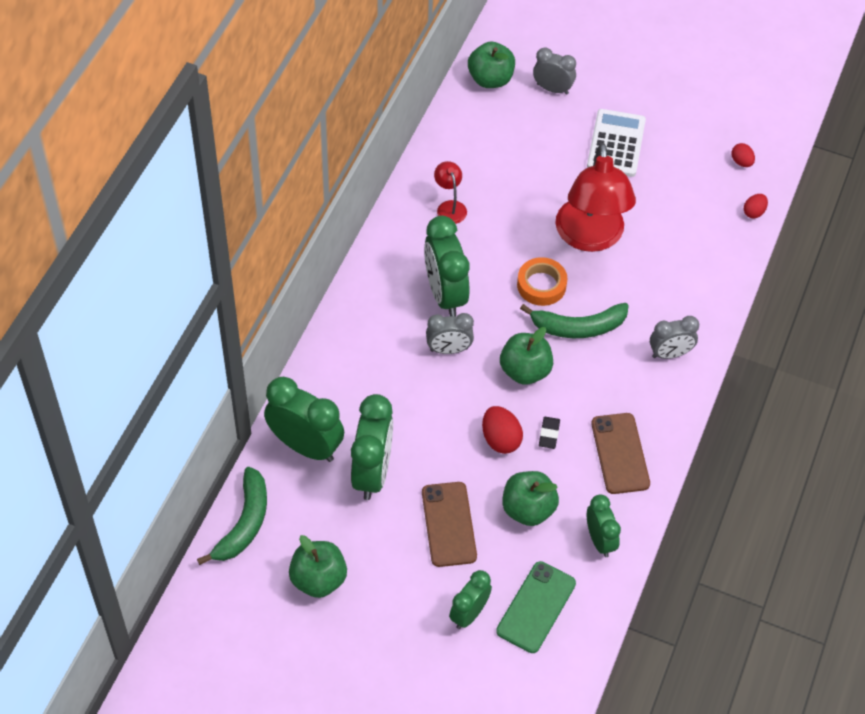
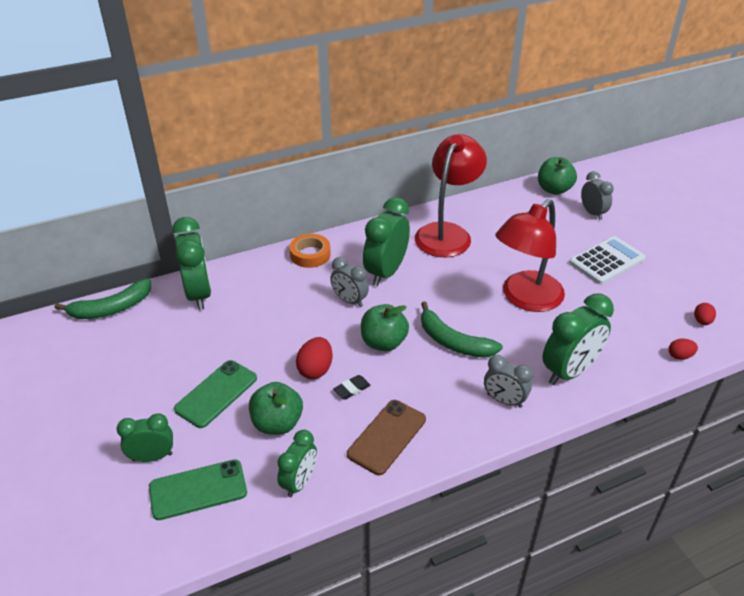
camera: 45 degrees right, 15 degrees down
green apple [289,535,347,598] -> none
green clock [351,394,393,500] -> green clock moved to [542,293,614,385]
brown phone [422,482,477,567] -> green phone [174,360,257,428]
red lamp [434,161,467,224] -> red lamp [415,134,487,257], size x2.28
orange tape [517,257,568,306] -> orange tape moved to [290,234,331,268]

